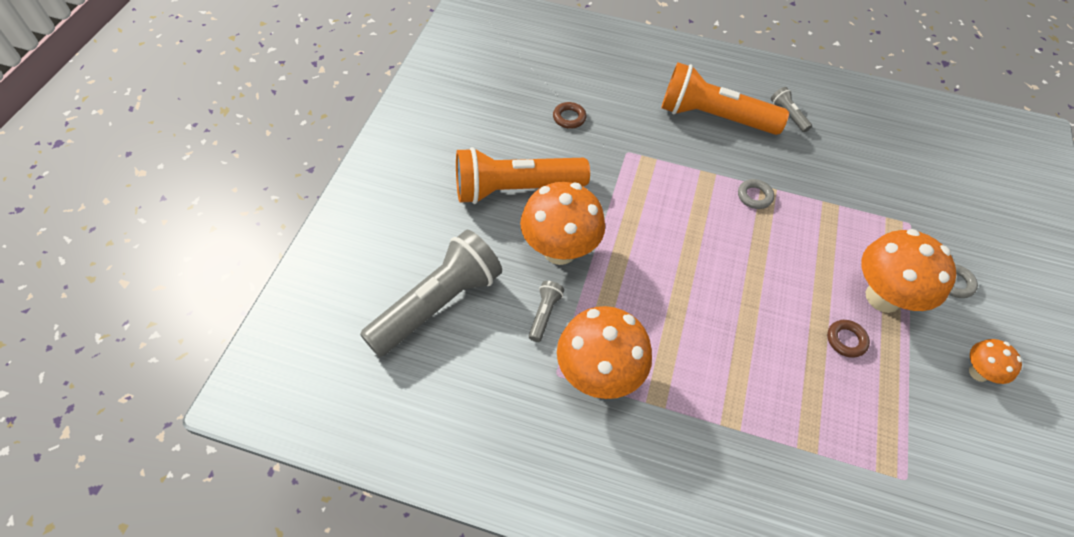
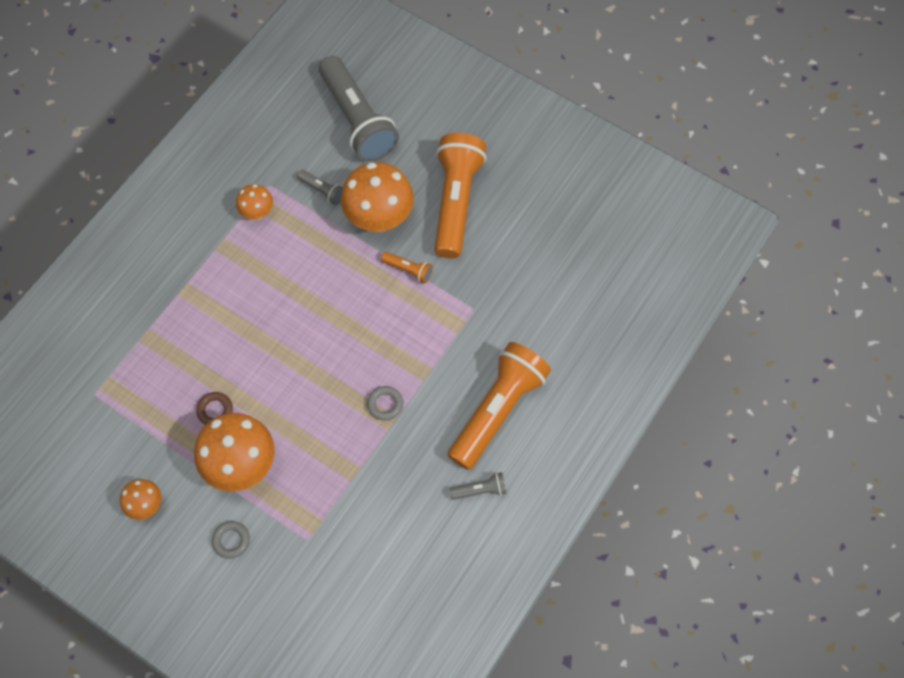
camera: 110 degrees right, 10 degrees up
brown ring [553,102,587,129] -> none
orange mushroom [557,306,652,399] -> orange mushroom [236,184,273,220], size x0.52
none -> orange flashlight [381,252,433,284]

